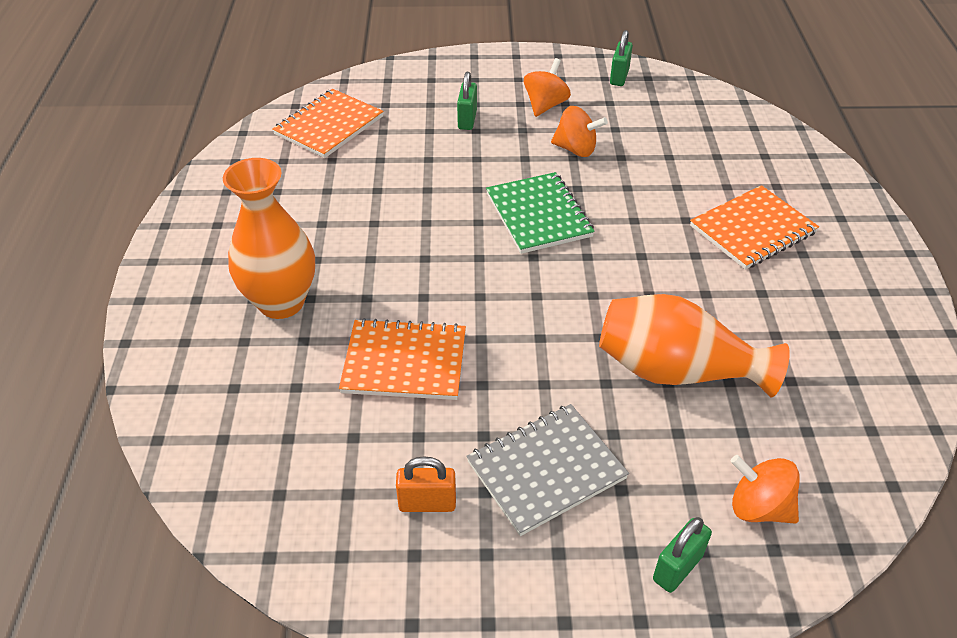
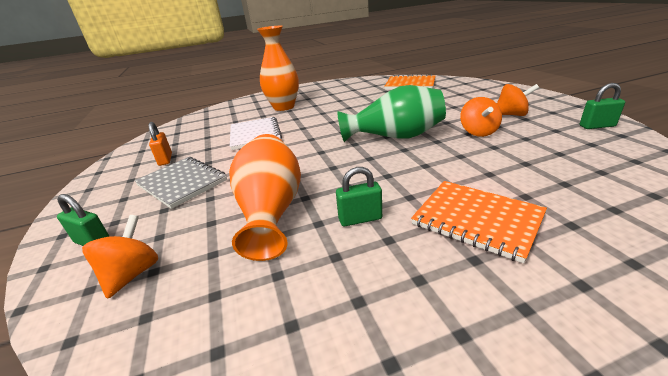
camera: 75 degrees right, 15 degrees down
orange notebook [339,318,466,400] -> white notebook [230,117,282,150]
green padlock [457,72,477,130] -> green padlock moved to [336,167,382,226]
green notebook [486,172,595,254] -> green vase [337,85,446,142]

